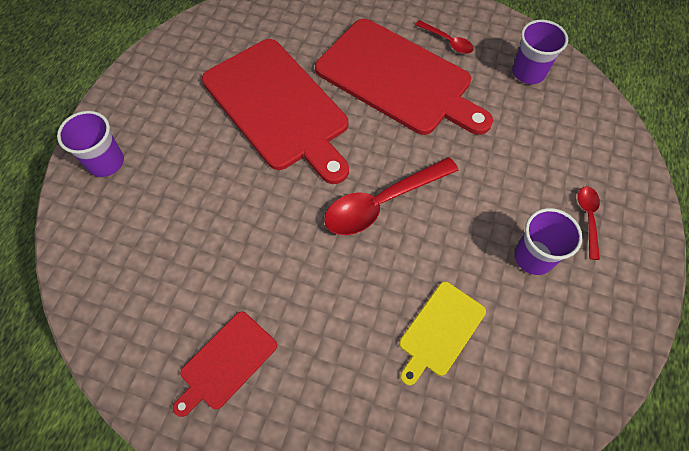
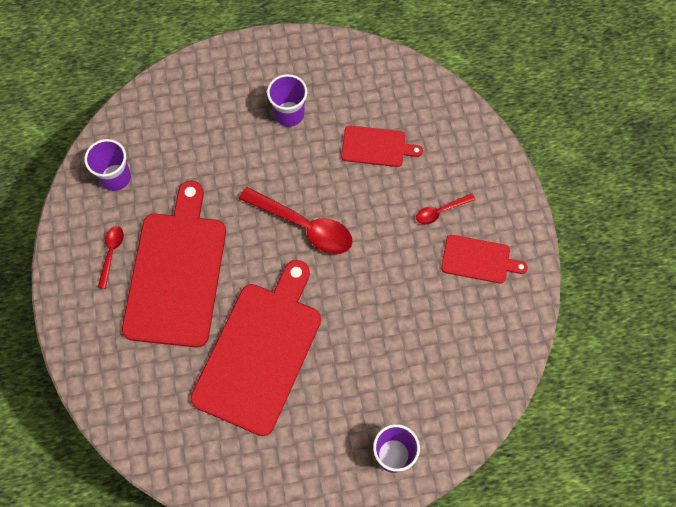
camera: 120 degrees left, 5 degrees up
yellow cutting board [399,282,486,385] -> red cutting board [341,125,423,167]
red spoon [578,186,600,260] -> red spoon moved to [416,193,475,225]

